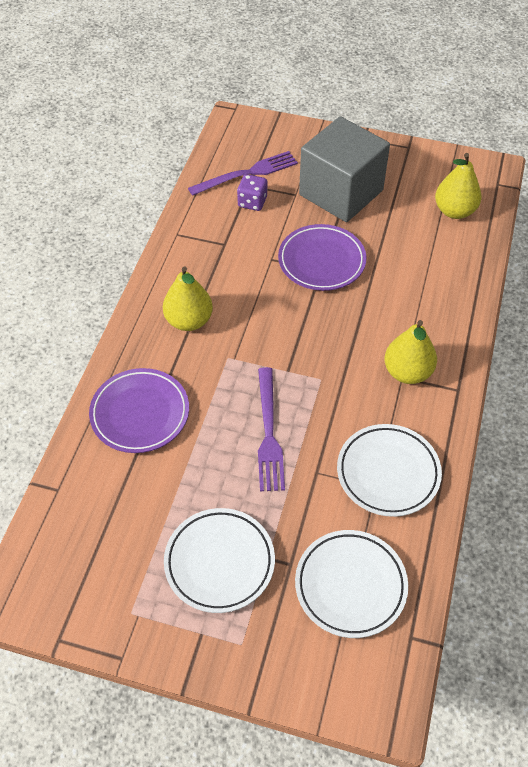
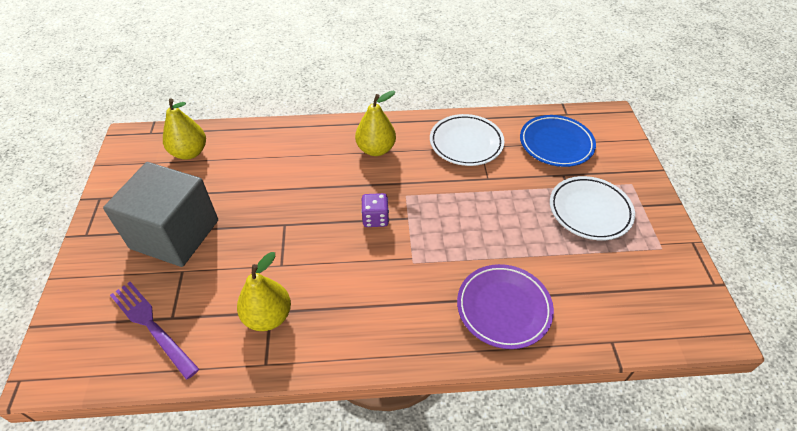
camera: 110 degrees left, 5 degrees down
yellow pear [163,266,213,331] -> yellow pear moved to [237,252,291,331]
purple dice [237,174,267,211] -> purple dice moved to [361,193,389,227]
purple fork [258,367,285,491] -> none
purple plate [278,224,366,291] -> none
white plate [295,530,408,638] -> blue plate [520,115,596,167]

